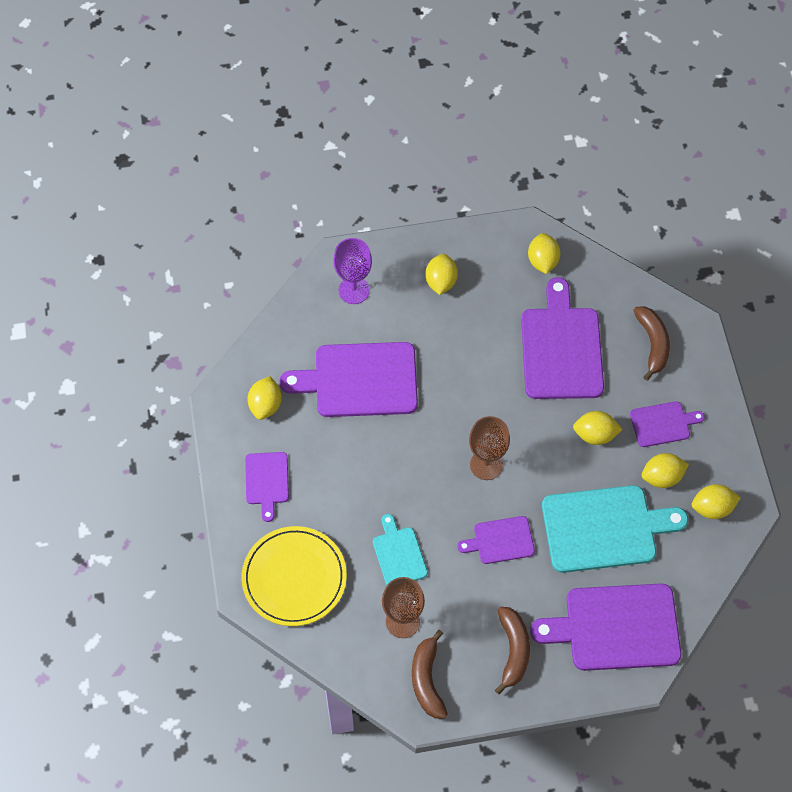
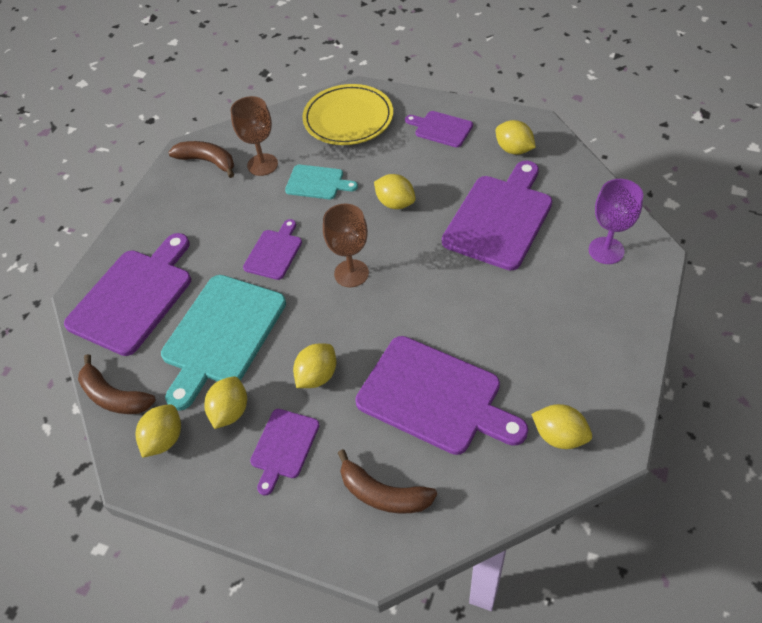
camera: 125 degrees right, 10 degrees down
yellow lemon [425,254,458,295] -> yellow lemon moved to [374,174,416,209]
brown banana [495,607,530,695] -> brown banana moved to [78,354,156,414]

